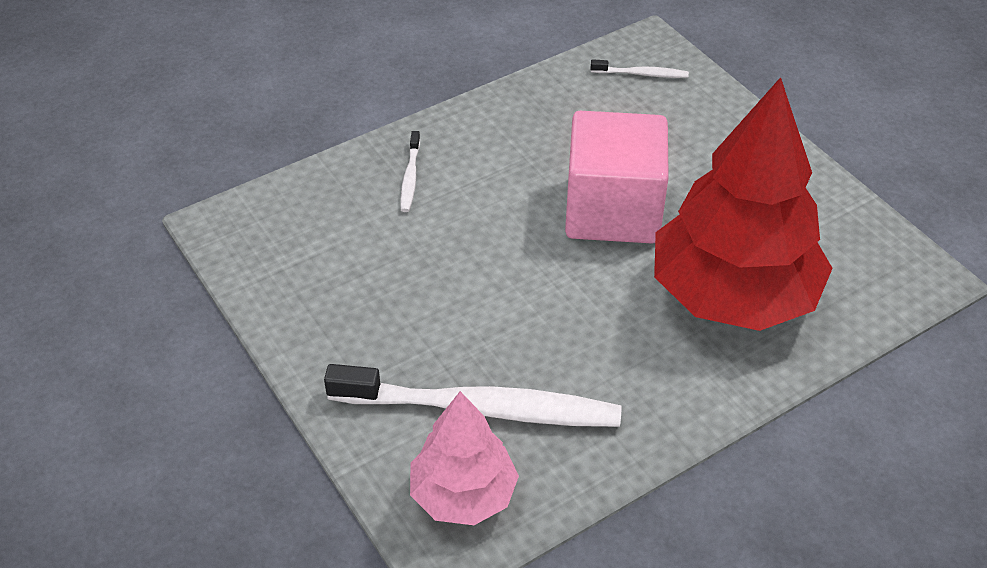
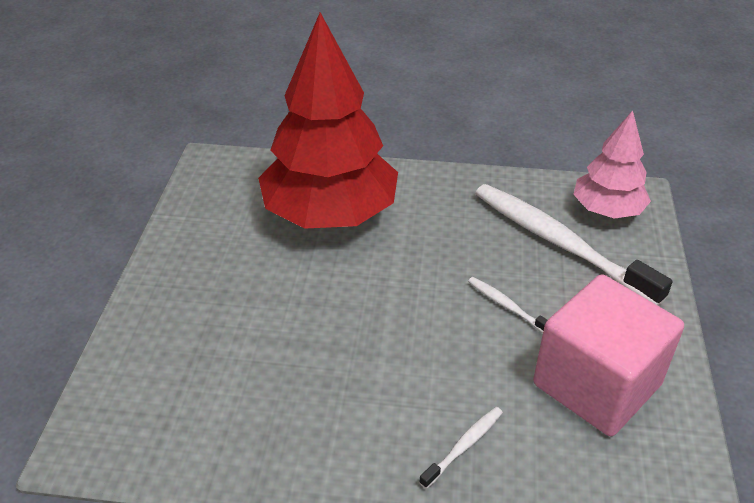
camera: 140 degrees left, 5 degrees down
pink cube [565,111,669,243] -> pink cube moved to [533,274,684,436]
white toothbrush [591,59,689,78] -> white toothbrush moved to [468,277,547,333]

